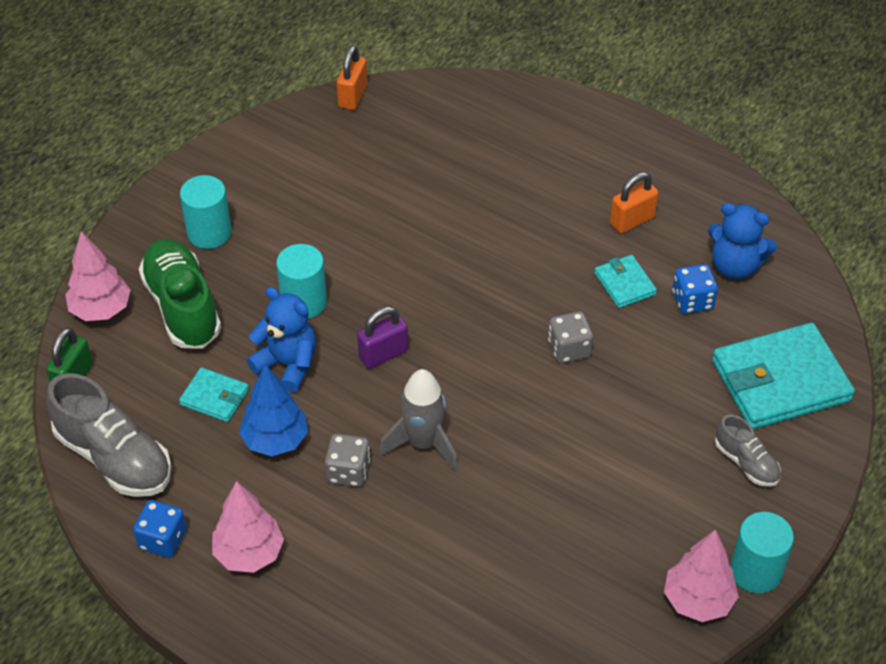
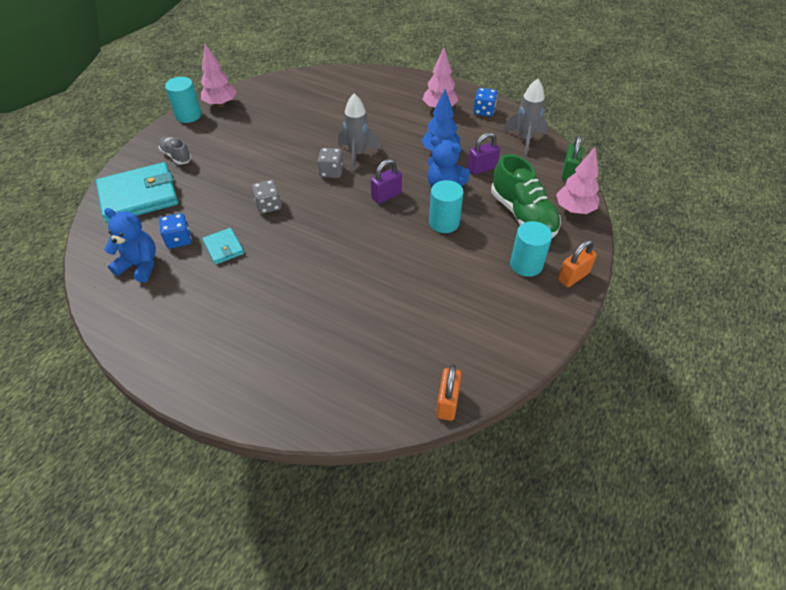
camera: 175 degrees right, 0 degrees up
grey shoe [46,373,172,497] -> grey rocket [503,79,548,155]
turquoise wallet [179,367,249,422] -> purple padlock [467,132,500,175]
grey dice [325,434,370,487] -> grey dice moved to [317,148,343,178]
orange padlock [610,172,658,233] -> orange padlock moved to [558,240,597,287]

